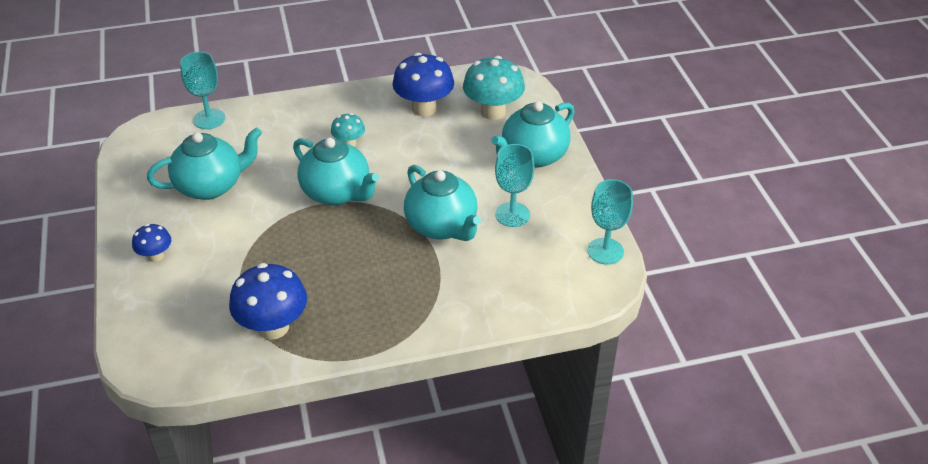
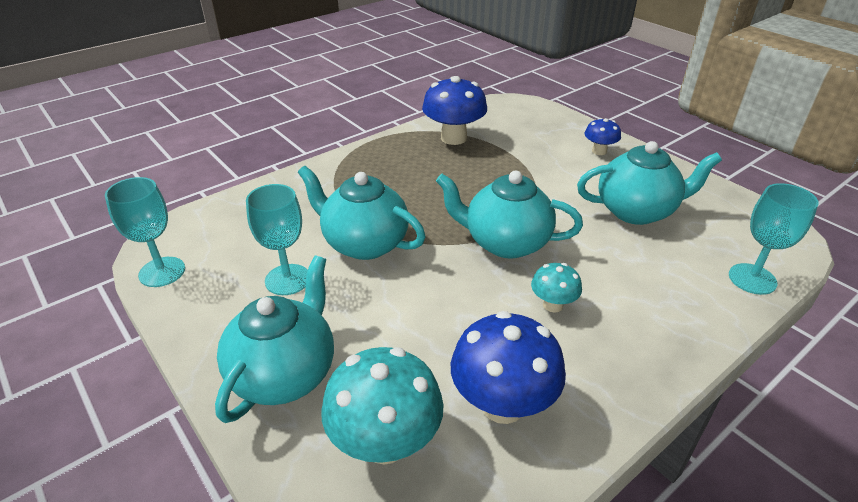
camera: 155 degrees right, 5 degrees down
turquoise teapot [147,127,262,200] -> turquoise teapot turned 135 degrees counterclockwise [577,141,722,225]

